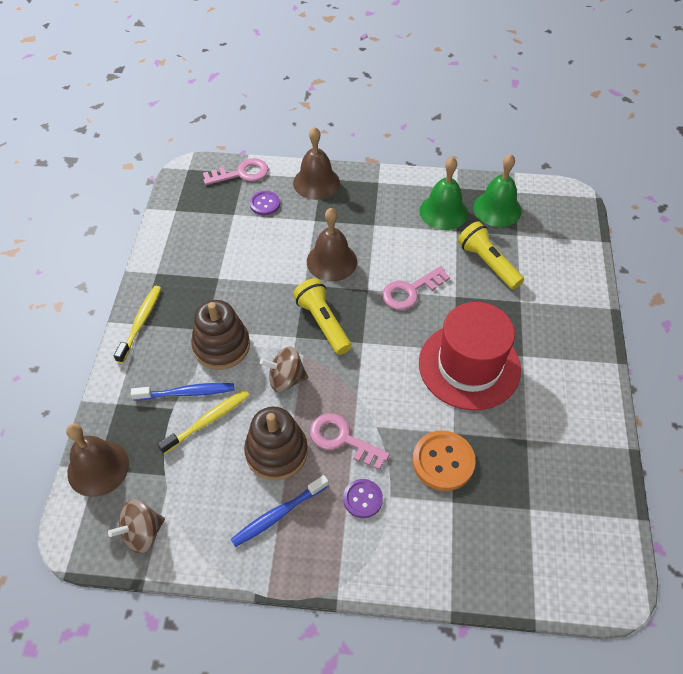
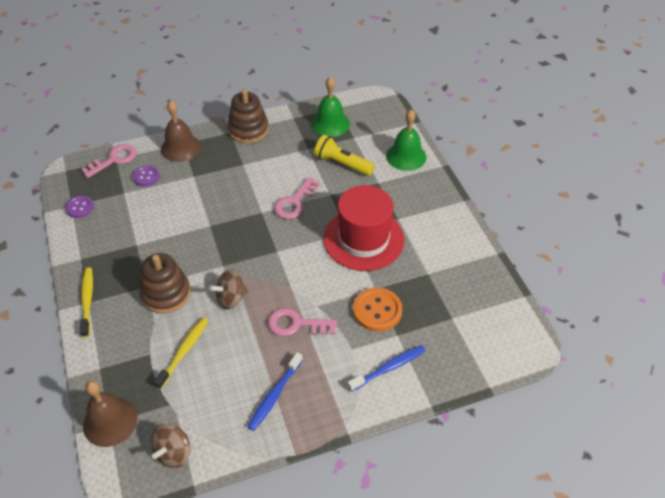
camera: 25 degrees left, 5 degrees down
blue toothbrush [131,383,234,400] -> blue toothbrush moved to [348,345,425,392]
brown stacking toy [244,407,308,481] -> brown stacking toy moved to [228,89,269,143]
yellow flashlight [293,278,351,355] -> none
brown bell [307,208,357,281] -> none
purple button [343,479,383,518] -> purple button moved to [65,196,94,218]
green bell [419,157,468,230] -> green bell moved to [386,109,426,171]

